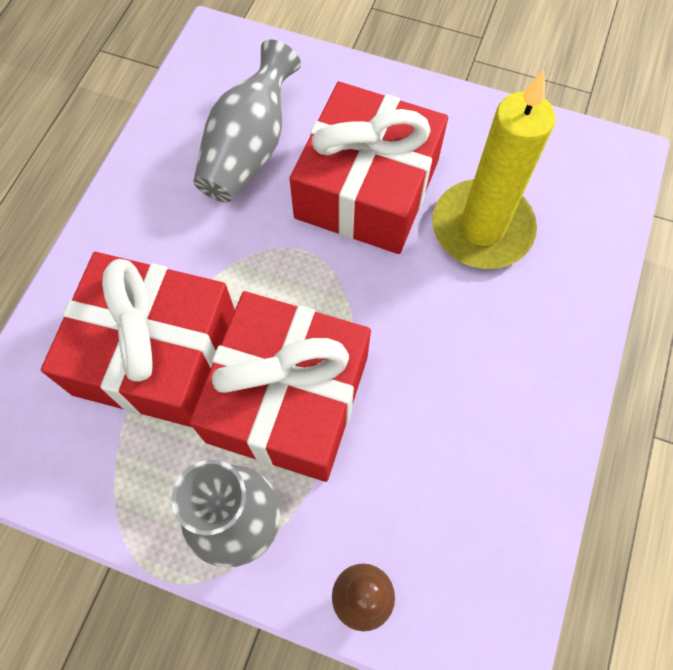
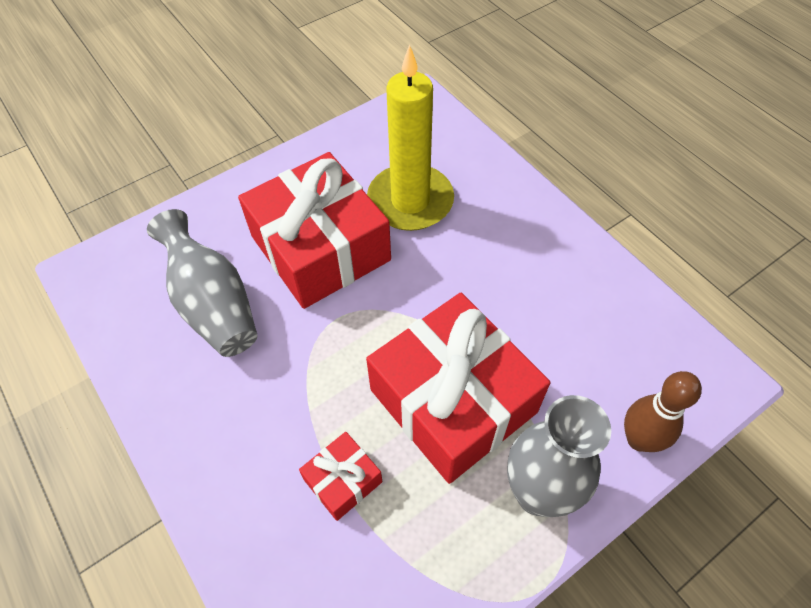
camera: 55 degrees left, 10 degrees down
red gift [41,252,235,427] -> red gift [299,432,382,521], size x0.44

